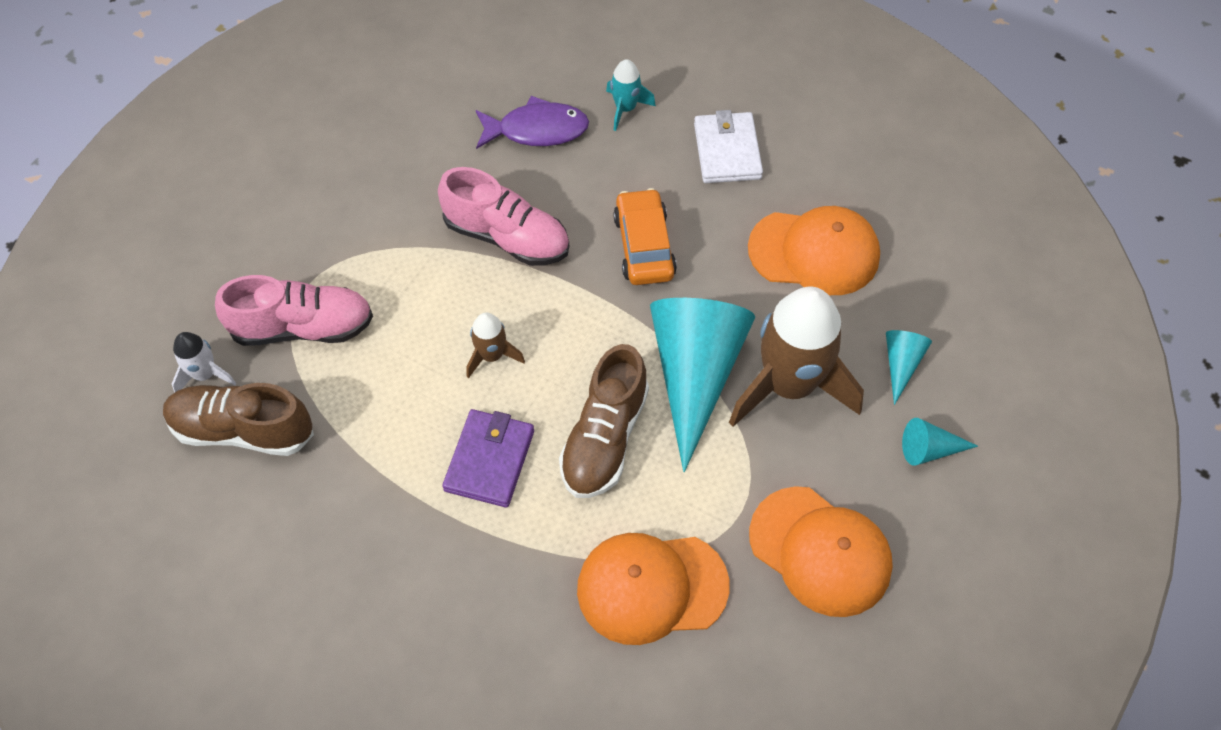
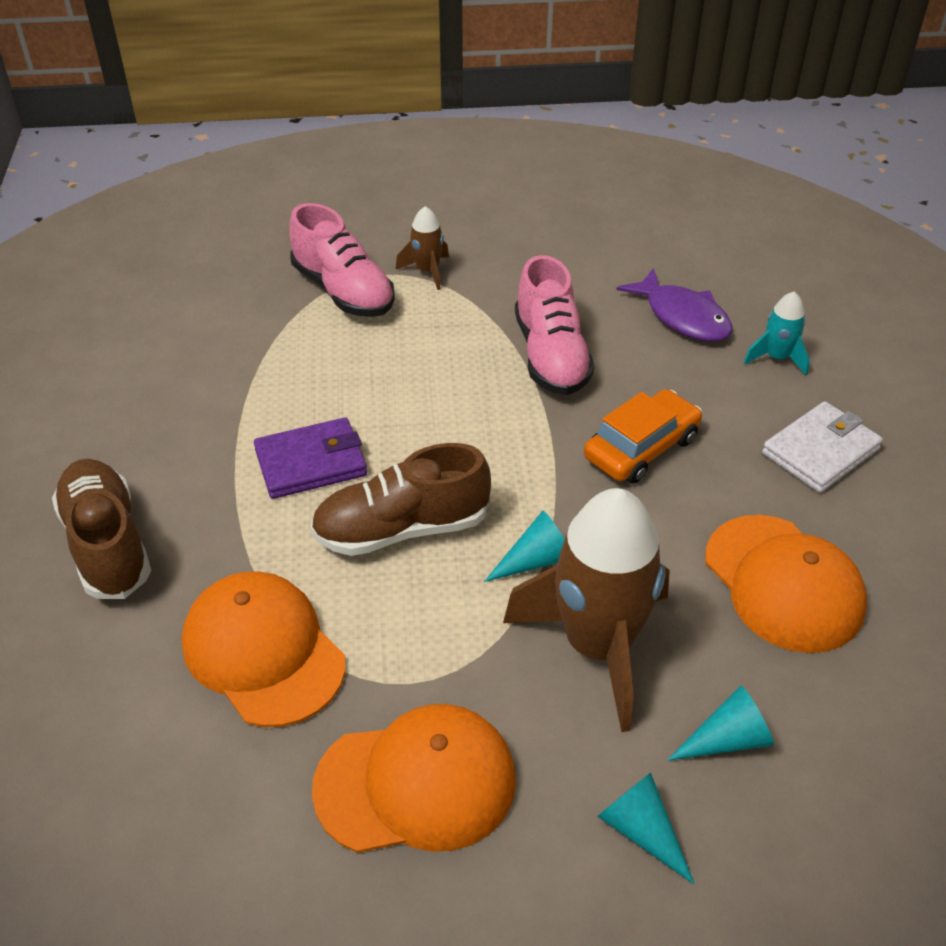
camera: 55 degrees right, 15 degrees down
brown shoe [163,383,314,456] -> brown shoe moved to [52,459,151,599]
white rocket [172,332,237,392] -> none
brown rocket [466,312,525,379] -> brown rocket moved to [395,206,449,290]
turquoise cone [650,298,756,472] -> turquoise cone [484,511,565,582], size x0.44
orange cap [749,486,893,617] -> orange cap turned 105 degrees counterclockwise [312,704,516,853]

